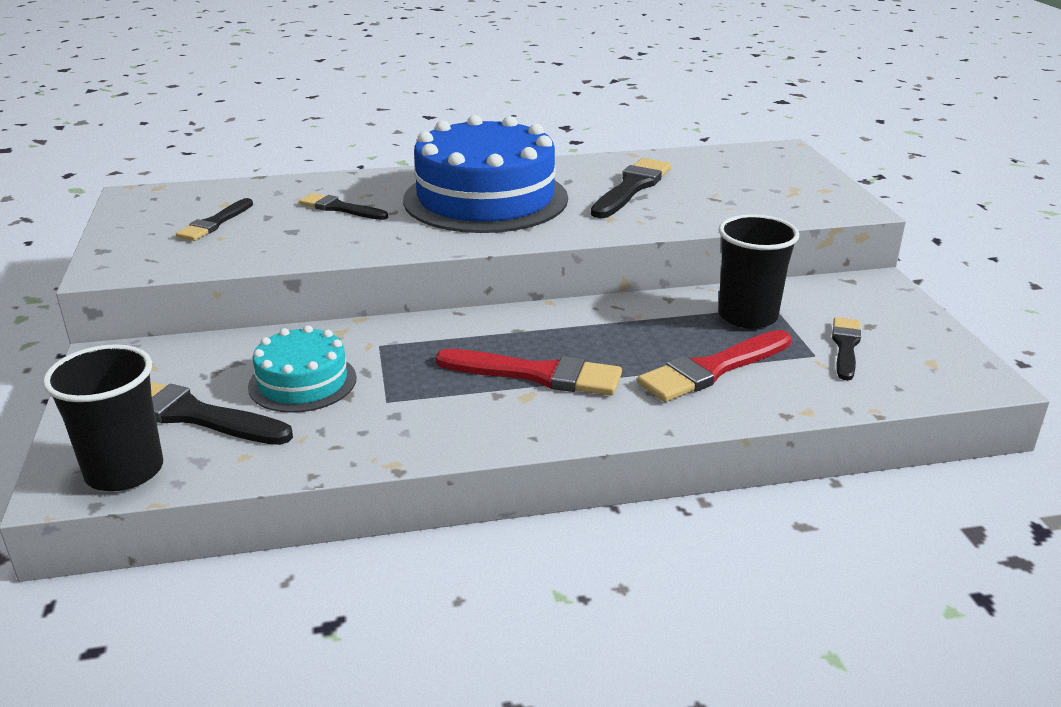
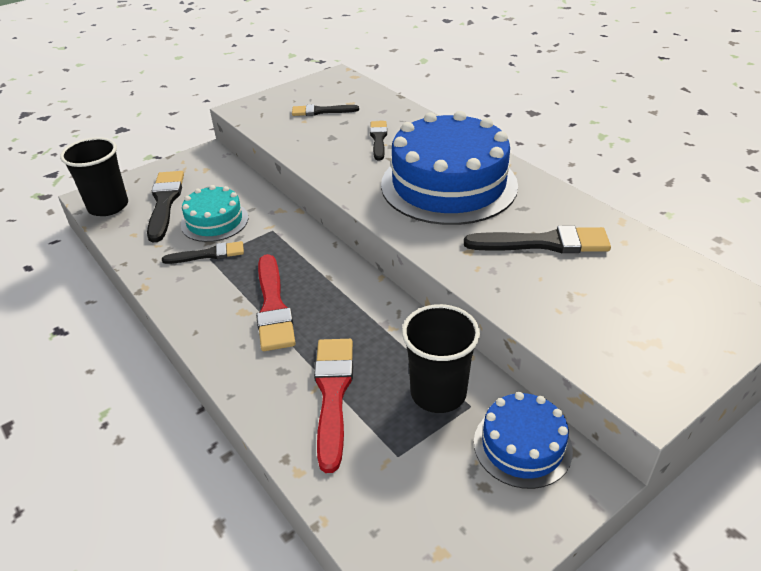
camera: 65 degrees right, 10 degrees up
red brush [637,330,791,402] -> red brush turned 60 degrees clockwise [314,339,353,473]
black brush [832,317,861,380] -> black brush moved to [162,241,244,264]
none -> blue cake [474,392,573,489]

